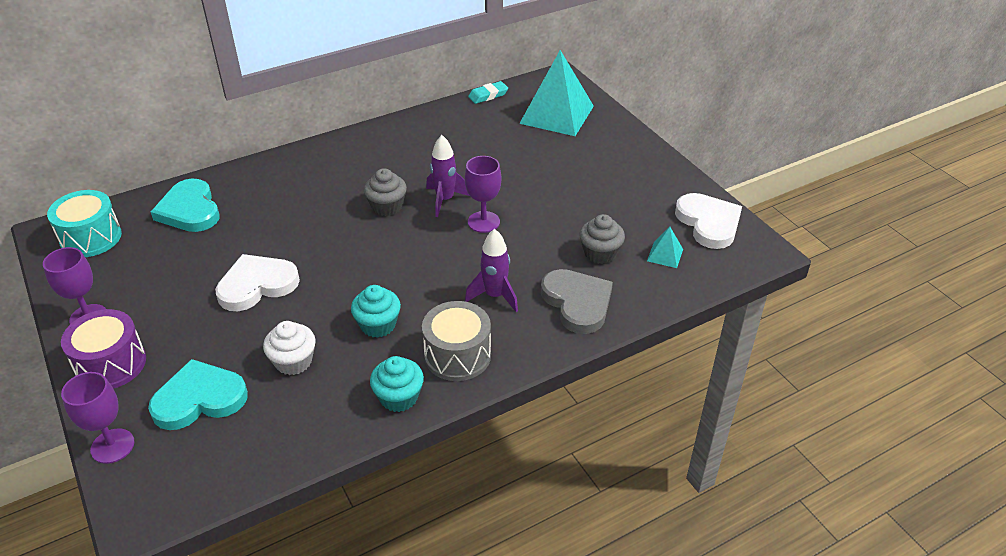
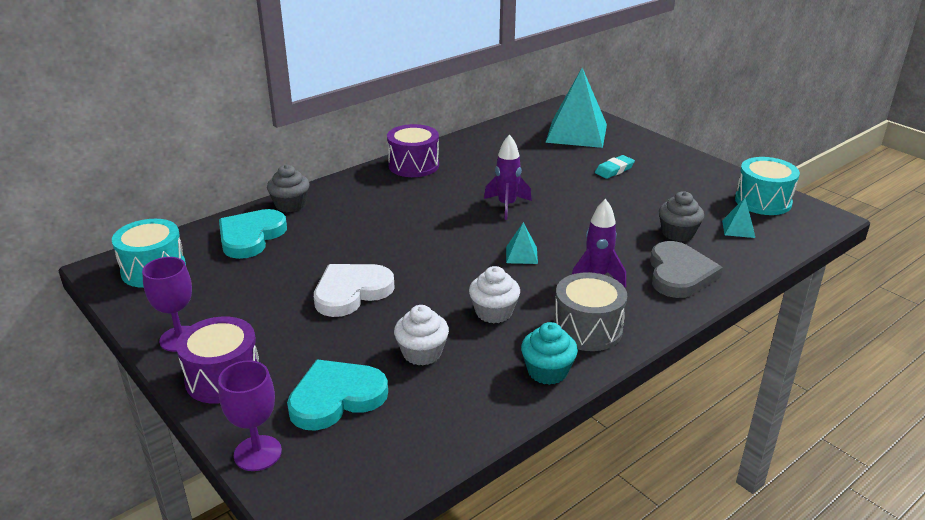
camera: 10 degrees left, 10 degrees down
turquoise heart [151,179,219,232] -> turquoise heart turned 60 degrees clockwise [219,209,287,259]
turquoise cupcake [351,285,401,338] -> white cupcake [469,266,520,323]
grey cupcake [364,168,407,216] -> grey cupcake moved to [267,165,310,212]
purple goblet [465,156,501,233] -> none
turquoise eraser [468,81,508,104] -> turquoise eraser moved to [595,155,635,179]
grey heart [541,269,613,334] -> grey heart turned 45 degrees clockwise [650,241,723,298]
white heart [675,193,742,249] -> turquoise drum [735,157,800,215]
none -> purple drum [387,124,439,177]
none -> turquoise pyramid [506,222,538,264]

